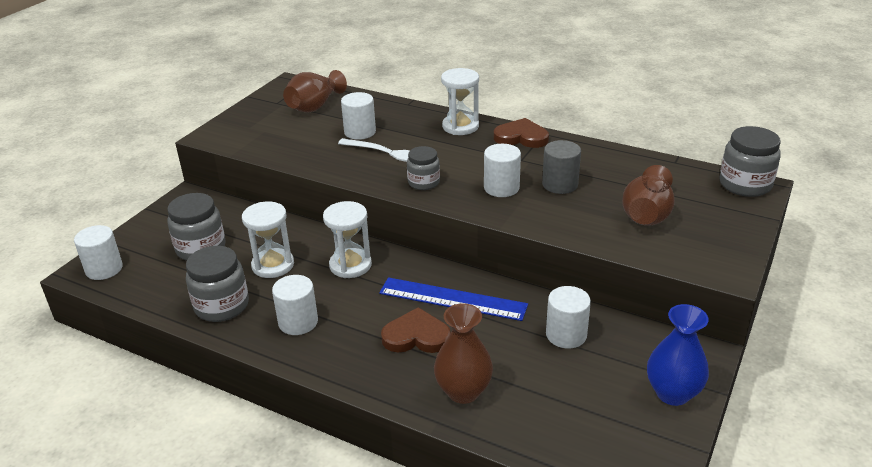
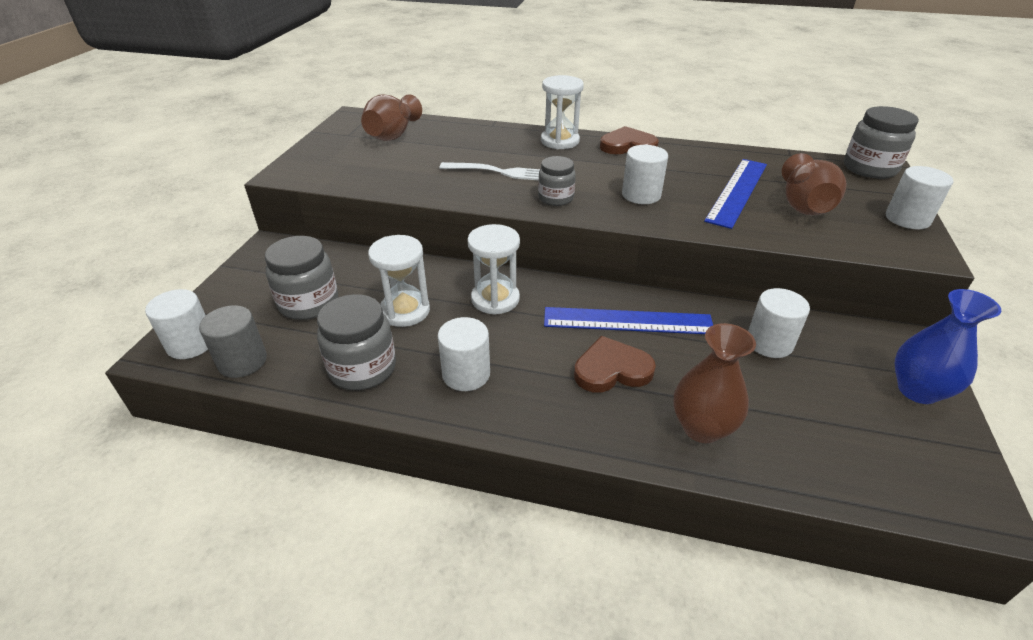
camera: 15 degrees left, 5 degrees up
white cylinder [341,92,376,140] -> white cylinder moved to [886,166,953,229]
grey cylinder [542,140,581,194] -> grey cylinder moved to [199,305,267,378]
none -> blue ruler [704,159,767,229]

